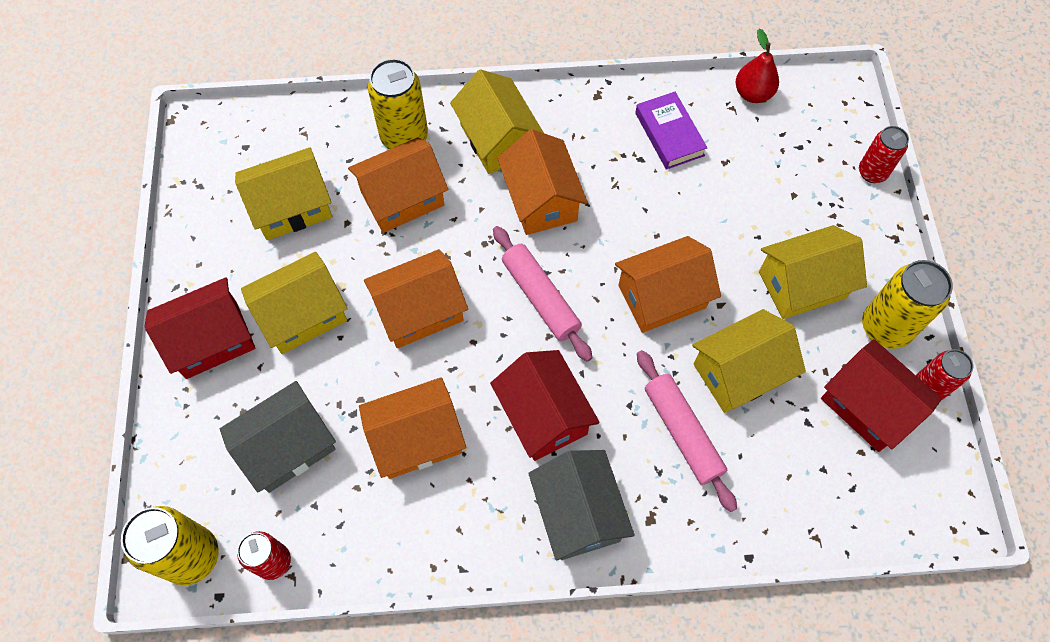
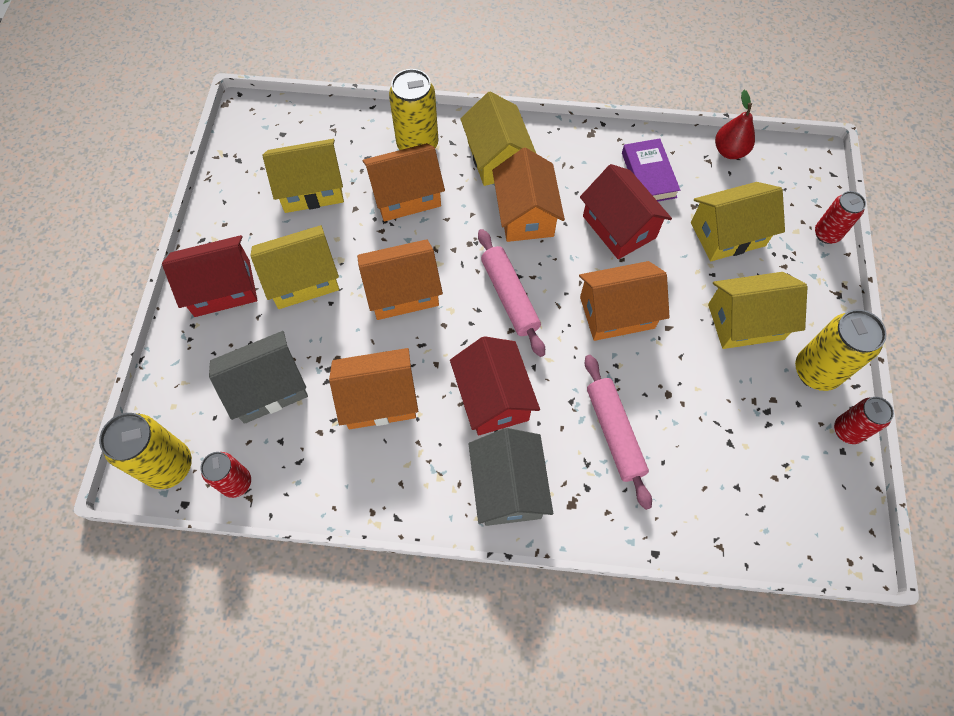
camera: 10 degrees right, 0 degrees up
yellow house [692,309,806,413] -> yellow house moved to [691,182,785,261]
red house [821,339,942,452] -> red house moved to [580,164,672,259]

